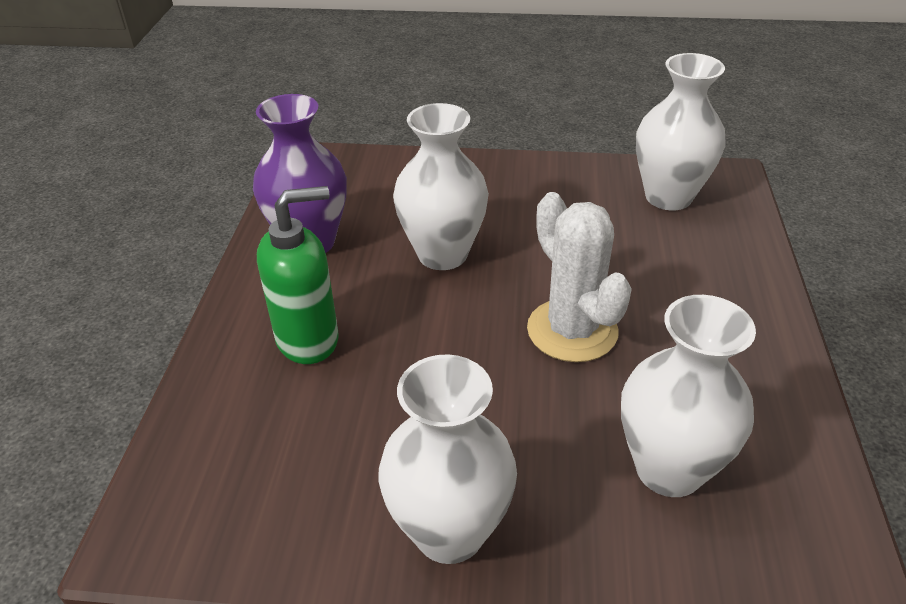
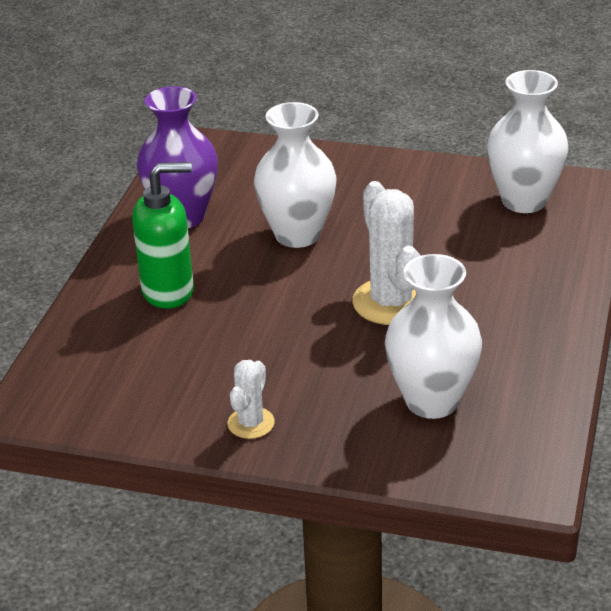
camera: 10 degrees right, 5 degrees down
white vase [378,354,517,564] -> white cactus [228,360,275,439]

